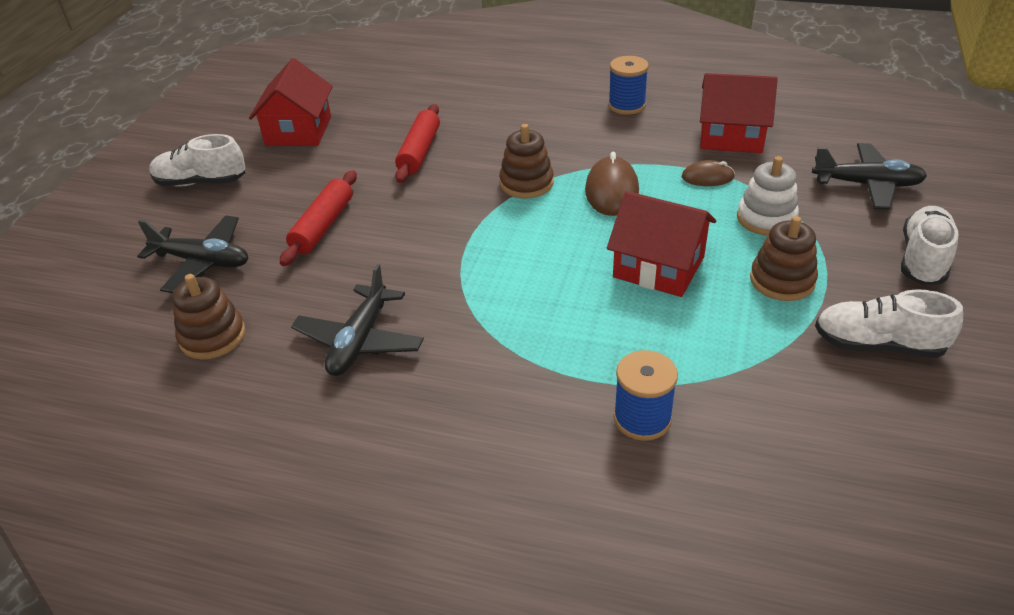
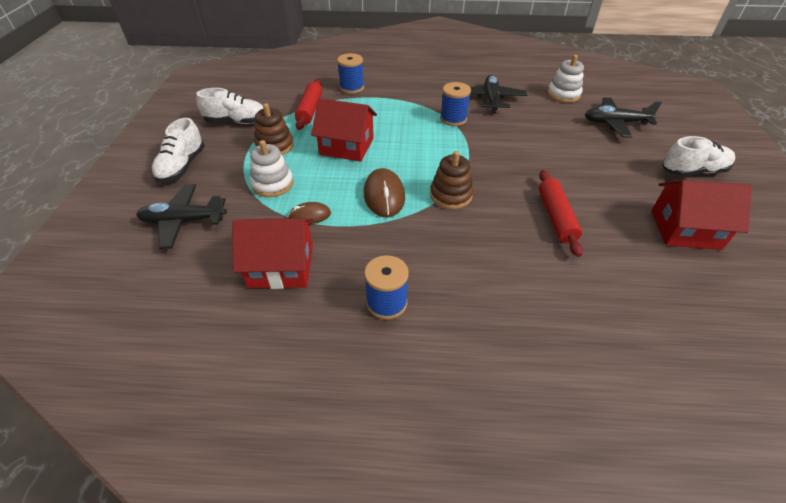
camera: 165 degrees right, 5 degrees up
brown stacking toy [172,274,246,360] -> white stacking toy [547,55,584,103]
red house [249,58,333,146] -> red house turned 75 degrees counterclockwise [651,180,752,250]
red rolling pin [280,170,357,266] -> red rolling pin moved to [295,79,322,130]
none -> blue spool [440,82,471,126]

